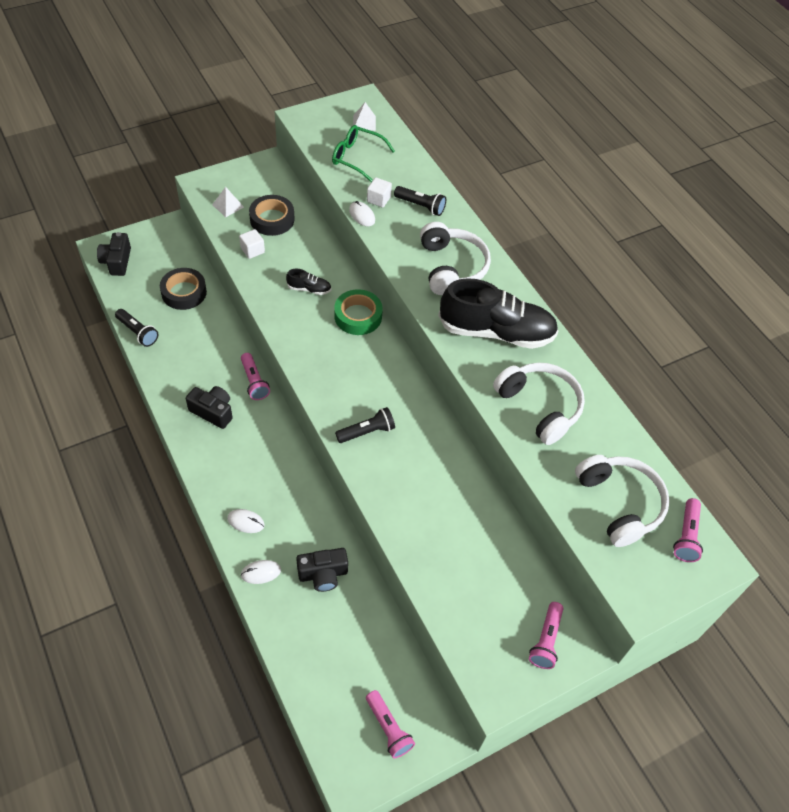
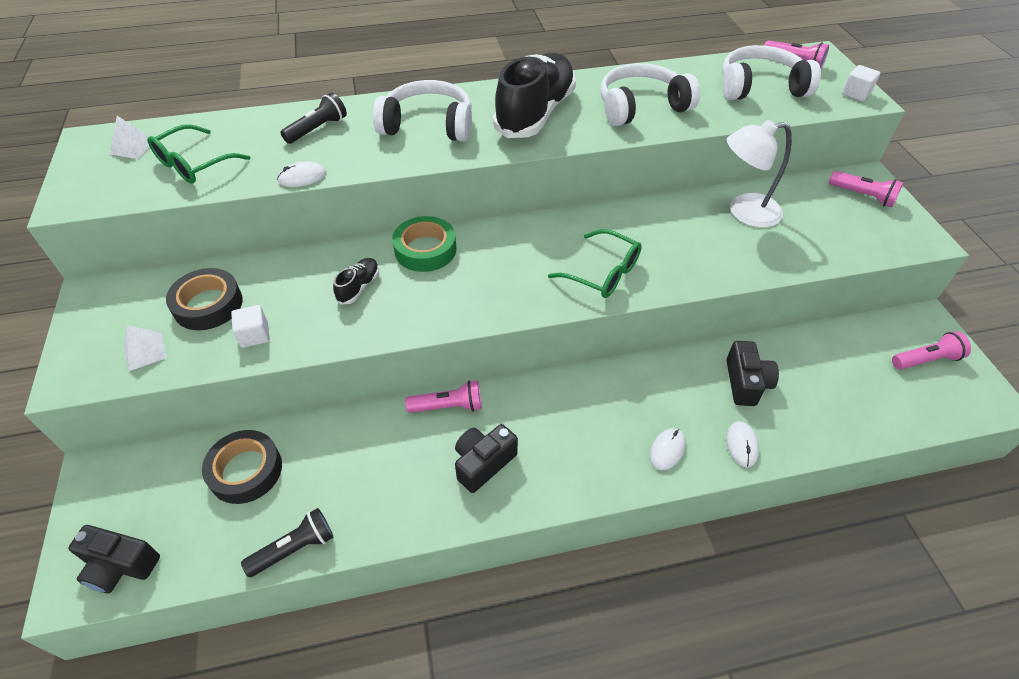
camera: 70 degrees left, 5 degrees down
black flashlight [335,407,395,443] -> green glasses [548,229,642,298]
white cube [367,177,392,208] -> white cube moved to [842,65,880,101]
none -> white lamp [727,120,792,228]

